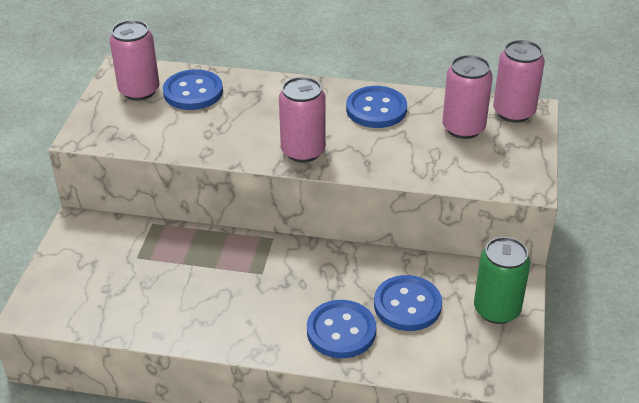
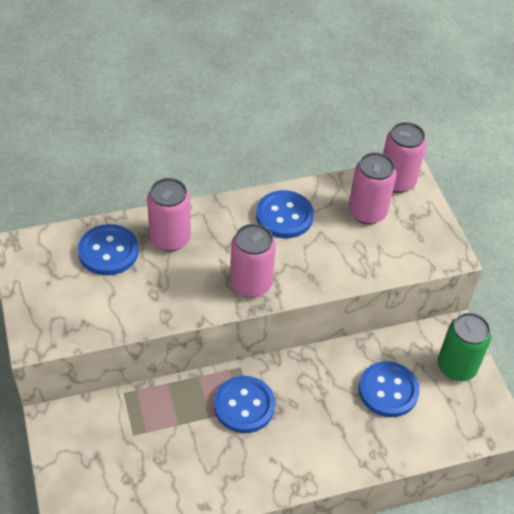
camera: 30 degrees left, 10 degrees up
pink can [109,20,160,101] -> pink can moved to [147,178,191,251]
blue button [307,300,376,358] -> blue button moved to [214,376,275,433]

